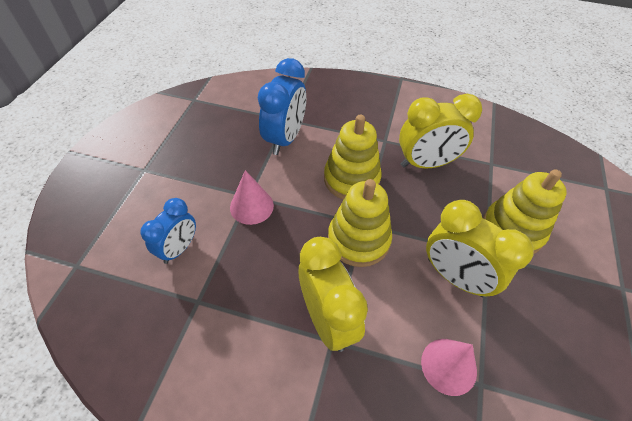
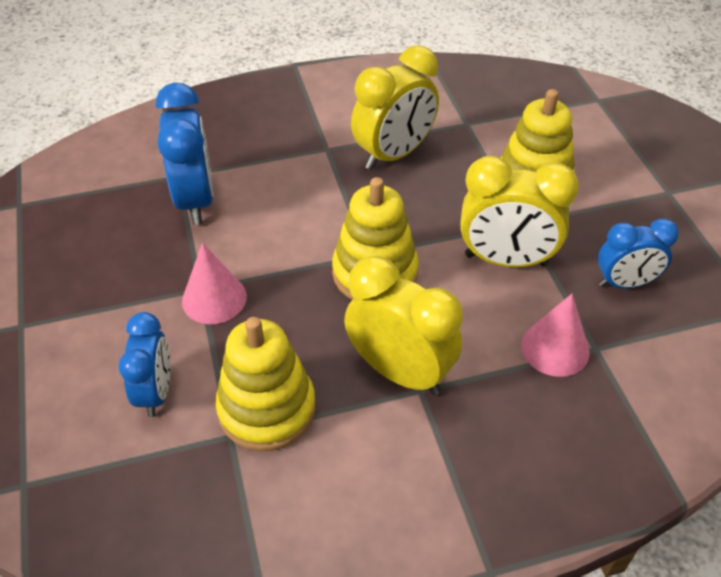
camera: 30 degrees left, 5 degrees down
yellow stacking toy [324,114,382,200] -> yellow stacking toy moved to [215,317,316,451]
none -> blue clock [598,218,679,288]

